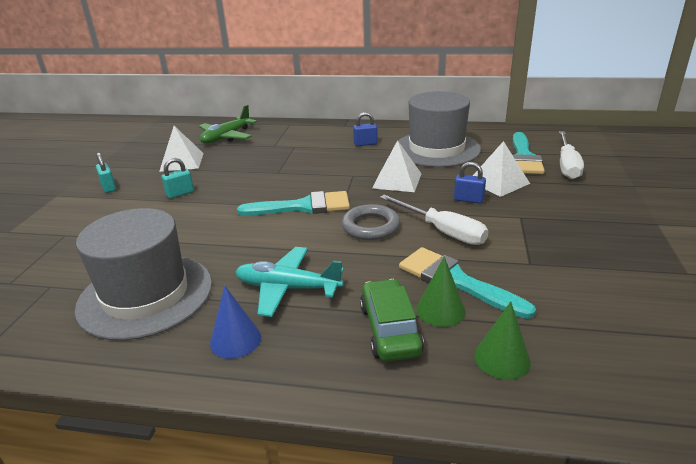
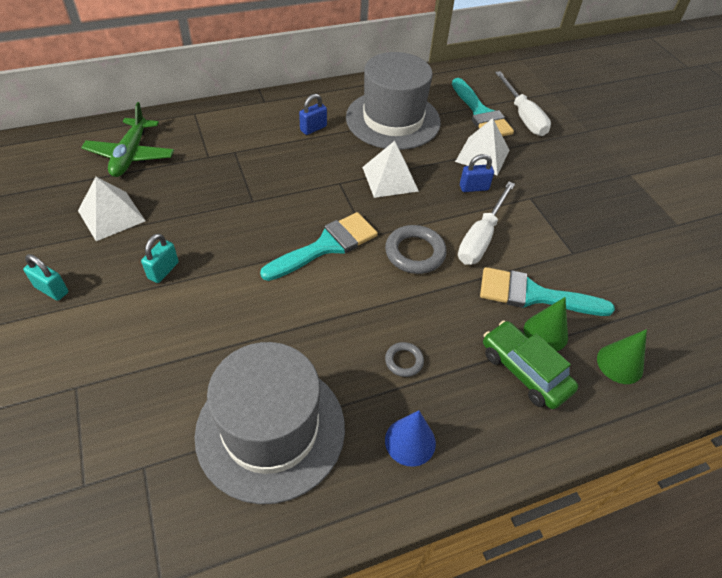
camera: 35 degrees left, 20 degrees up
turquoise plane [236,247,344,317] -> grey ring [385,342,424,377]
white screwdriver [380,194,488,245] -> white screwdriver turned 105 degrees clockwise [458,181,515,265]

